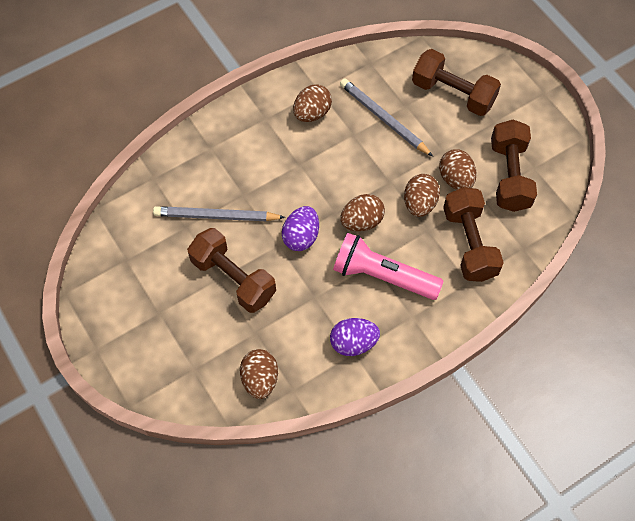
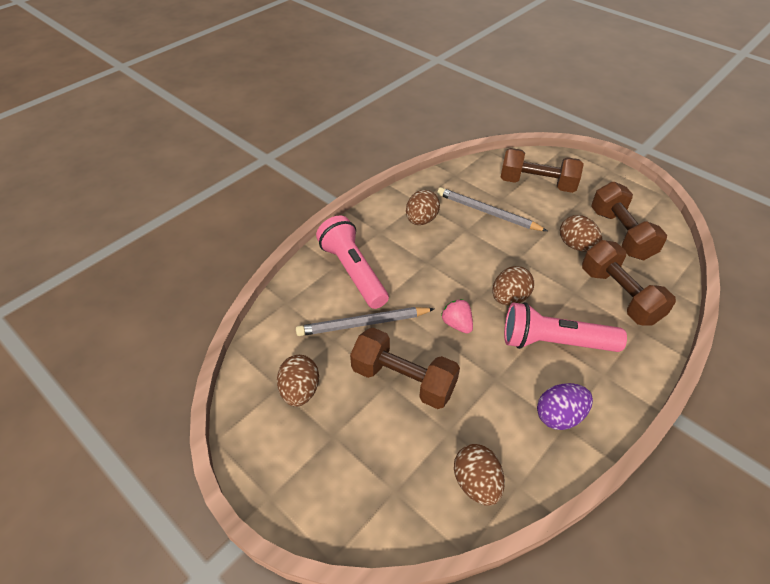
camera: 15 degrees left, 15 degrees down
purple egg [282,206,319,251] -> pink strawberry [441,299,473,334]
brown egg [404,174,440,217] -> brown egg moved to [277,355,319,407]
none -> pink flashlight [316,216,389,309]

